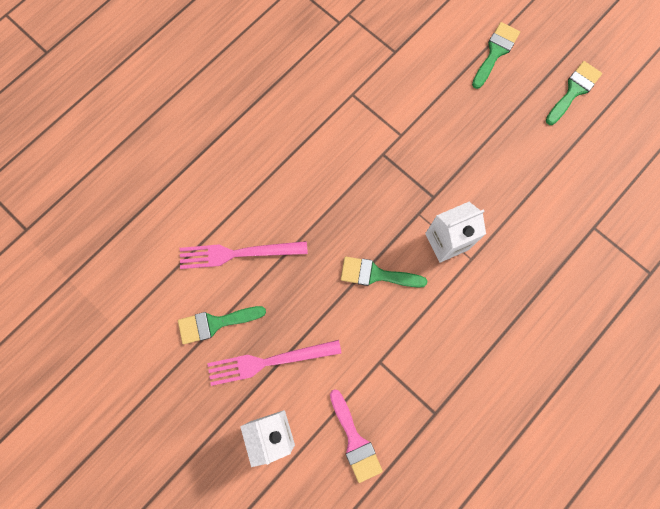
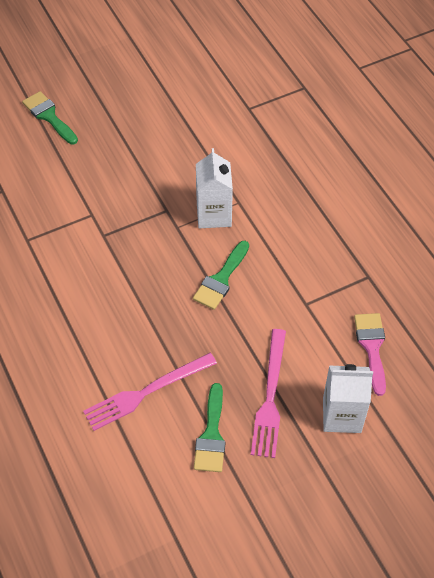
camera: 70 degrees left, 20 degrees down
pink fork [180,241,308,269] -> pink fork turned 45 degrees clockwise [83,353,217,431]
pink brush [330,390,383,483] -> pink brush turned 90 degrees counterclockwise [354,313,386,396]
green brush [546,61,602,125] -> none

